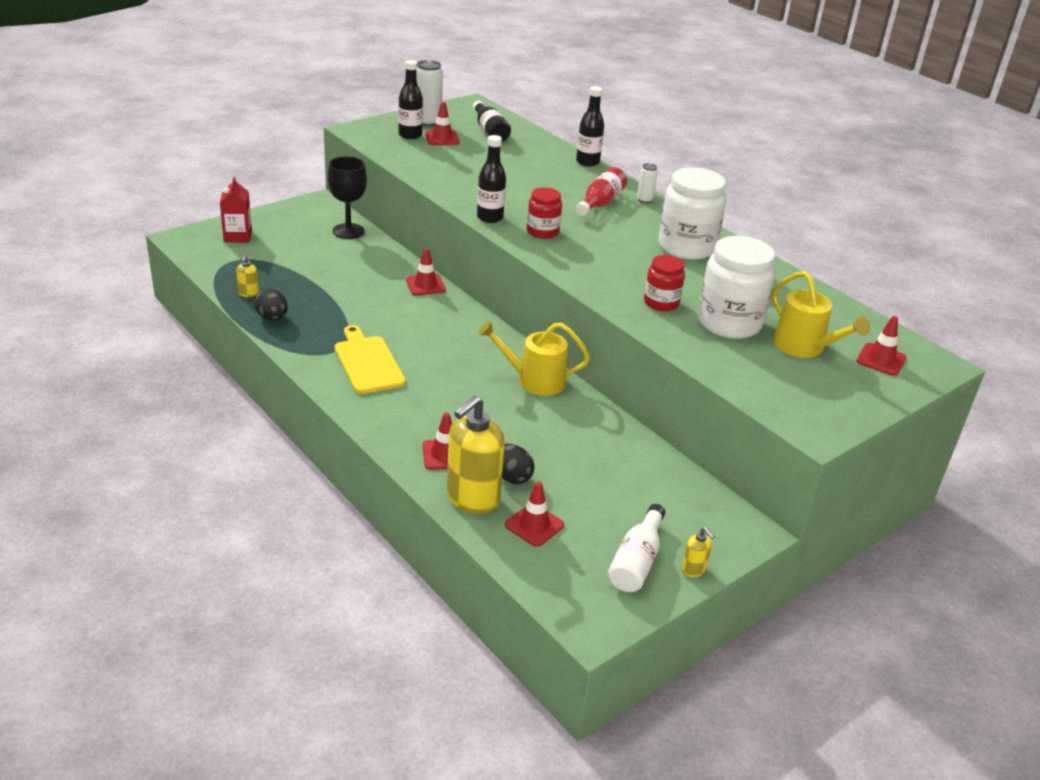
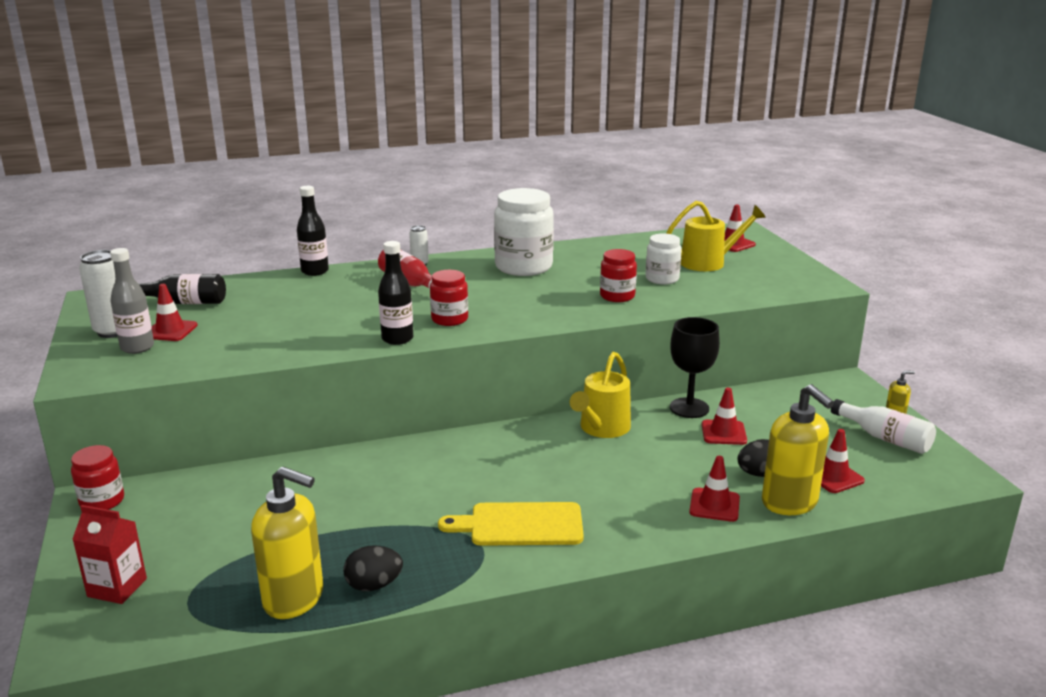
camera: 65 degrees left, 10 degrees down
yellow soap dispenser [236,255,259,297] -> yellow soap dispenser [251,467,323,619], size x2.29
black goblet [327,156,367,239] -> black goblet moved to [670,317,720,418]
black bottle [398,60,423,139] -> grey bottle [110,248,154,354]
red traffic cone [406,248,446,296] -> red traffic cone moved to [702,388,747,445]
white jar [698,236,775,339] -> white jar [646,233,682,284], size x0.57
none -> red jar [71,445,124,510]

